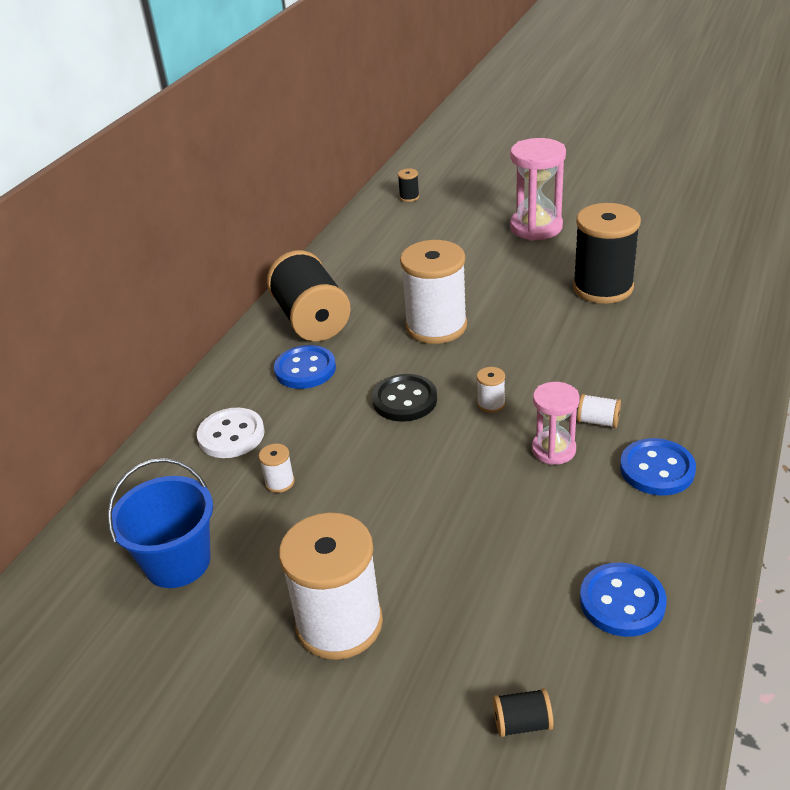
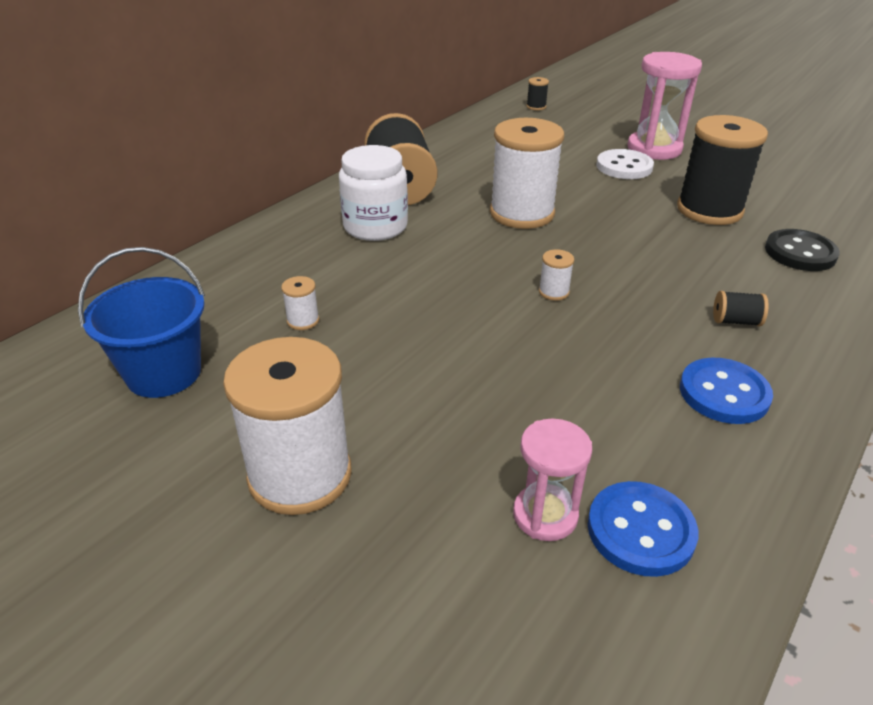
camera: 10 degrees right, 0 degrees up
white button [197,408,265,458] -> white button moved to [596,149,654,179]
blue button [274,345,336,389] -> white jar [339,145,408,241]
black button [372,374,437,422] -> black button moved to [765,229,840,271]
black spool [493,688,553,737] -> black spool moved to [713,291,769,326]
pink hourglass [532,382,580,465] -> pink hourglass moved to [513,419,592,541]
white spool [577,394,621,428] -> none

